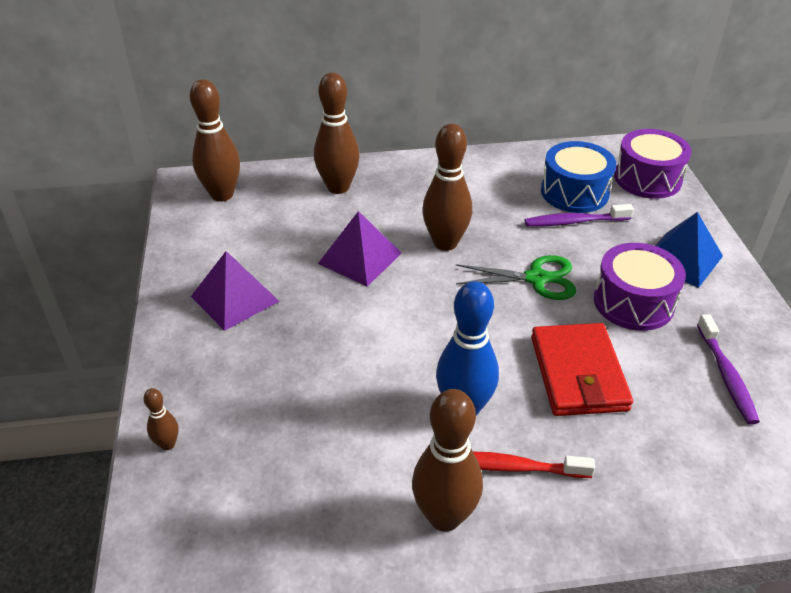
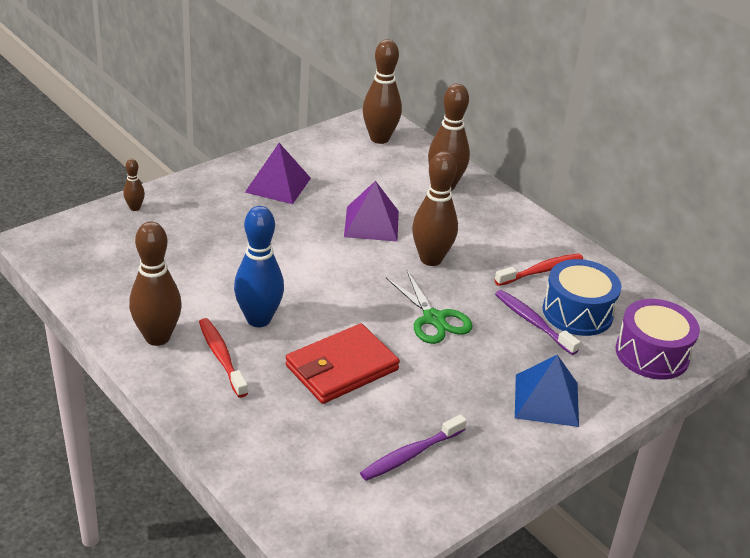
camera: 55 degrees right, 5 degrees down
purple drum [594,243,686,331] -> none
none -> red toothbrush [495,253,583,286]

